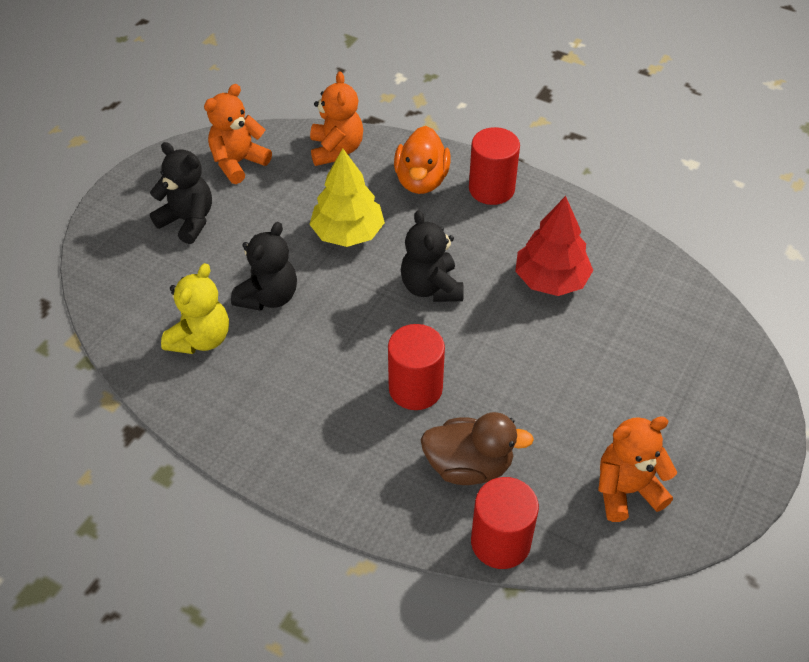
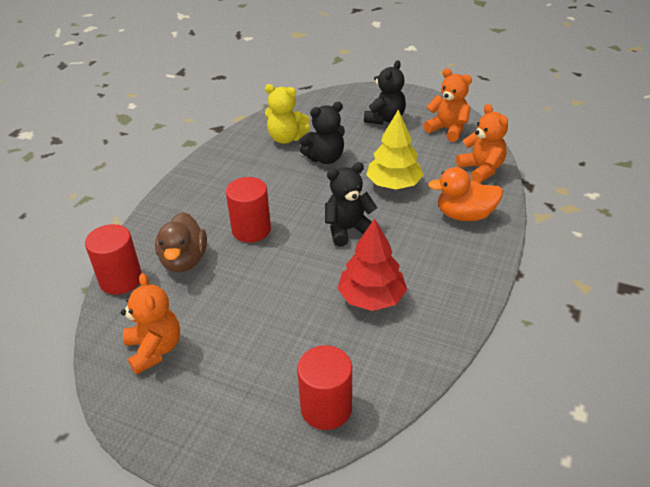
camera: 85 degrees right, 10 degrees down
black teddy bear [231,222,297,311] -> black teddy bear turned 45 degrees counterclockwise [299,102,345,164]
orange teddy bear [310,71,363,166] -> orange teddy bear turned 105 degrees counterclockwise [456,104,508,183]
red cylinder [469,127,520,205] -> red cylinder moved to [297,345,352,430]

